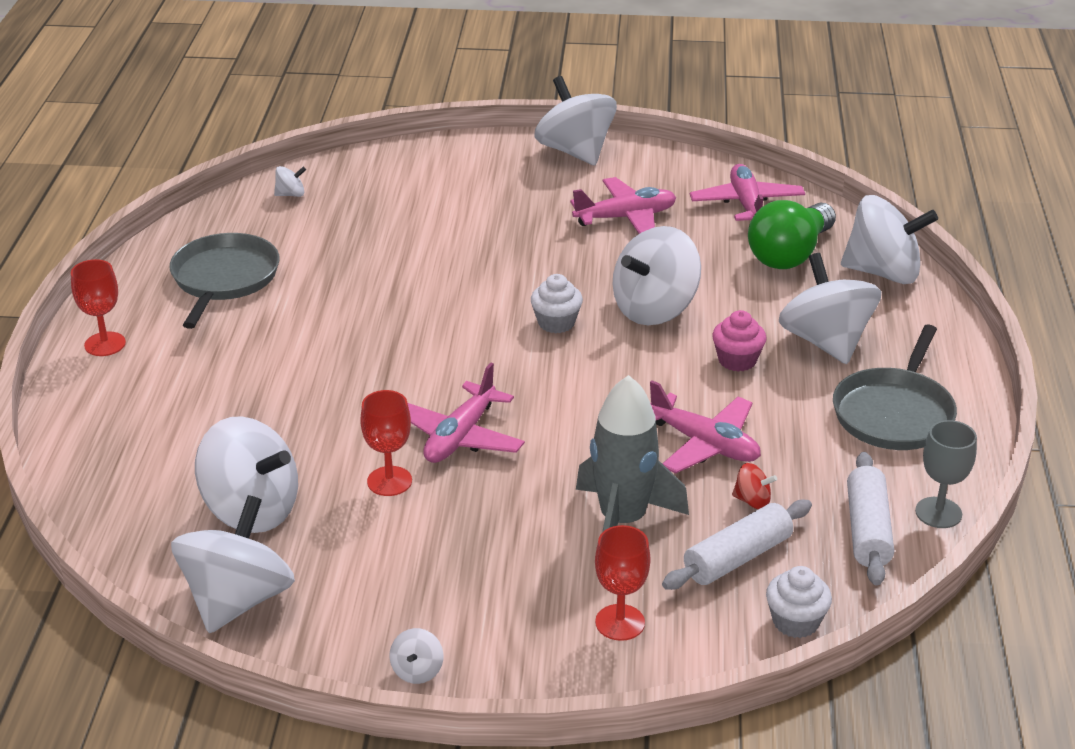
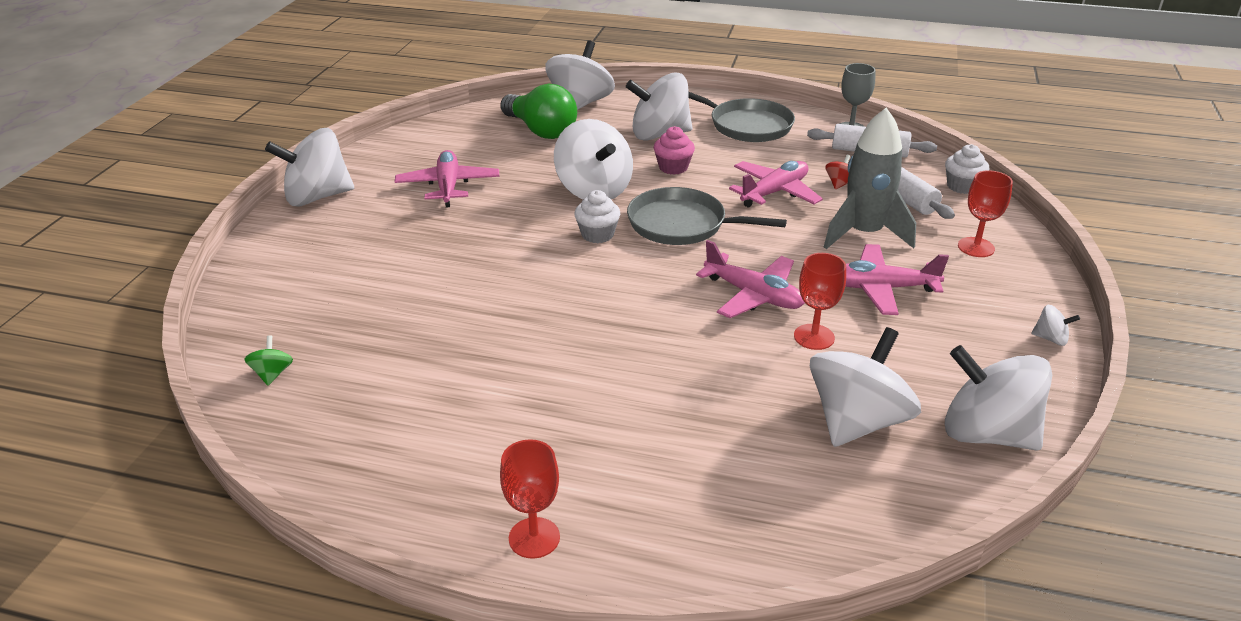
camera: 80 degrees left, 0 degrees up
grey pan [170,233,280,329] -> grey pan moved to [627,187,787,245]
white spinning top [274,166,306,197] -> green spinning top [244,335,293,386]
pink plane [690,164,805,221] -> pink plane moved to [845,244,949,315]

